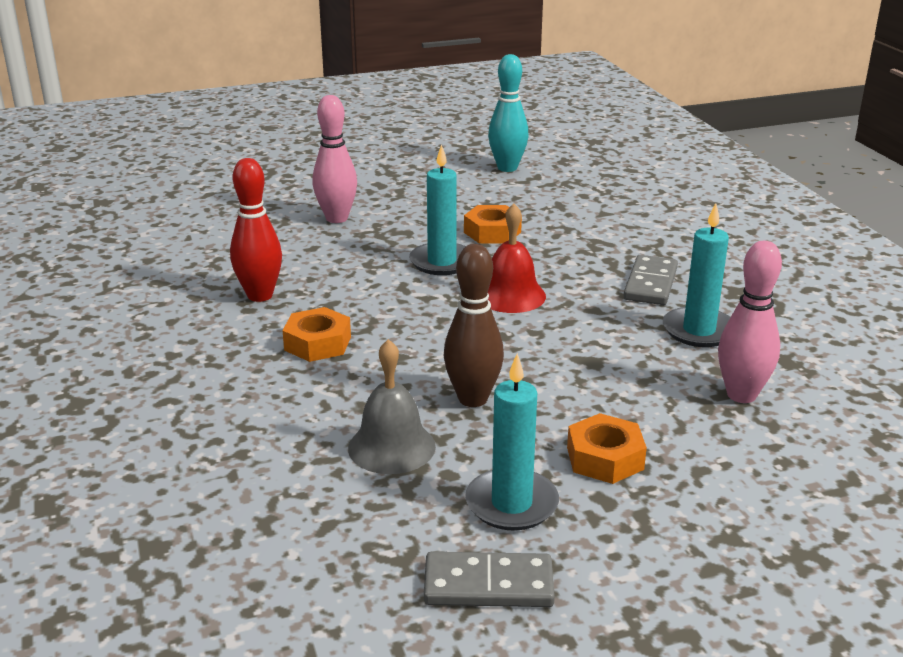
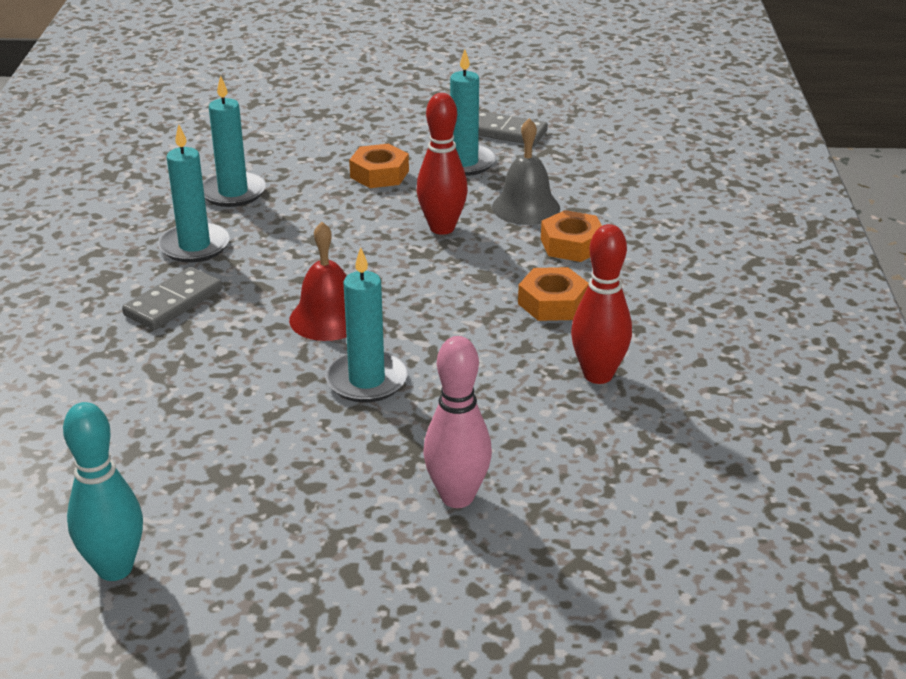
camera: 160 degrees left, 5 degrees up
brown bowling pin [444,244,504,407] -> red bowling pin [417,93,468,235]
orange nut [464,205,522,243] -> orange nut moved to [541,210,602,262]
pink bowling pin [718,241,782,403] -> turquoise candle [203,75,266,207]

